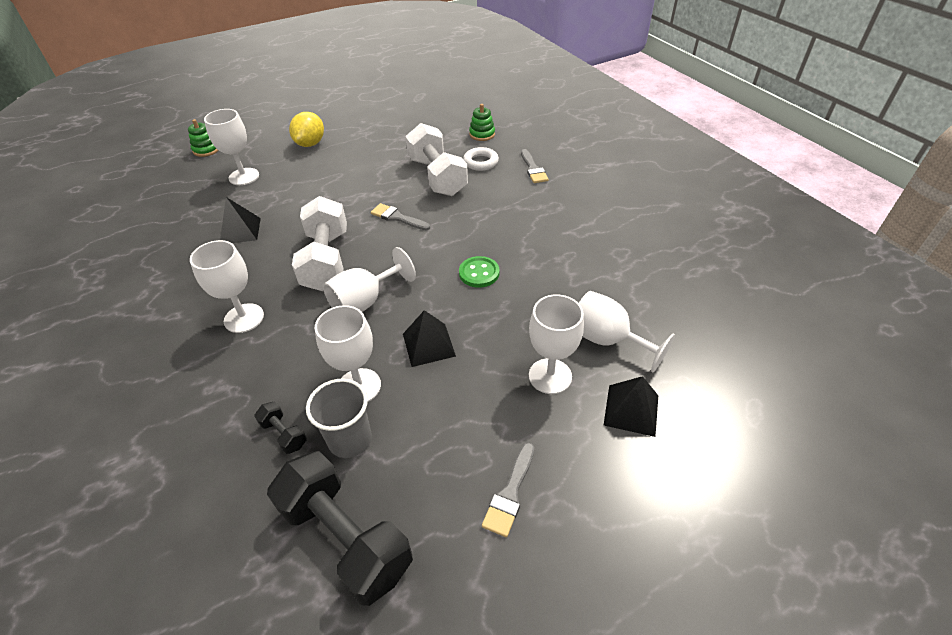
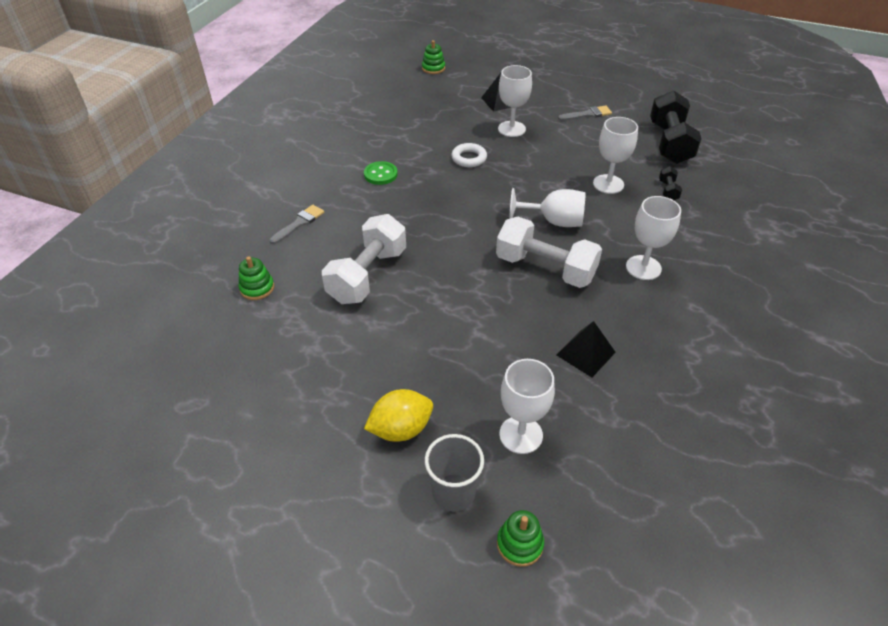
camera: 130 degrees left, 0 degrees up
white dumbbell [292,196,347,291] -> white dumbbell turned 75 degrees clockwise [496,217,602,288]
grey cup [306,379,372,458] -> grey cup moved to [425,434,484,511]
grey brush [371,203,430,230] -> none
black pyramid [403,310,456,367] -> none
green button [459,256,499,288] -> green button moved to [364,161,398,185]
white ring [463,147,499,171] -> white ring moved to [451,143,487,167]
white goblet [579,291,675,372] -> none
none -> green stacking toy [422,40,445,74]

